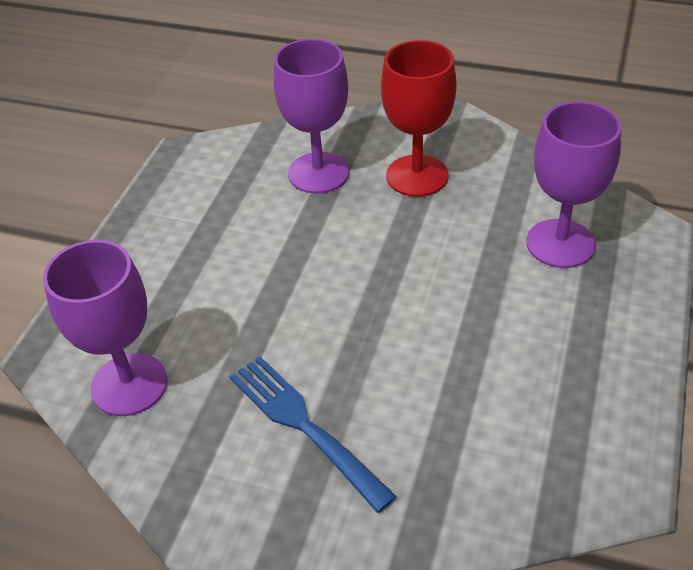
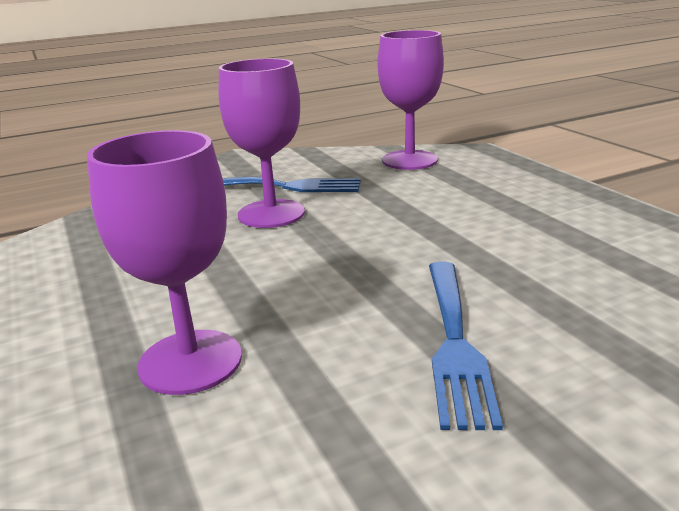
camera: 135 degrees right, 20 degrees down
purple goblet [274,39,349,194] -> purple goblet moved to [219,58,305,228]
red goblet [381,40,457,197] -> blue fork [429,262,503,430]

